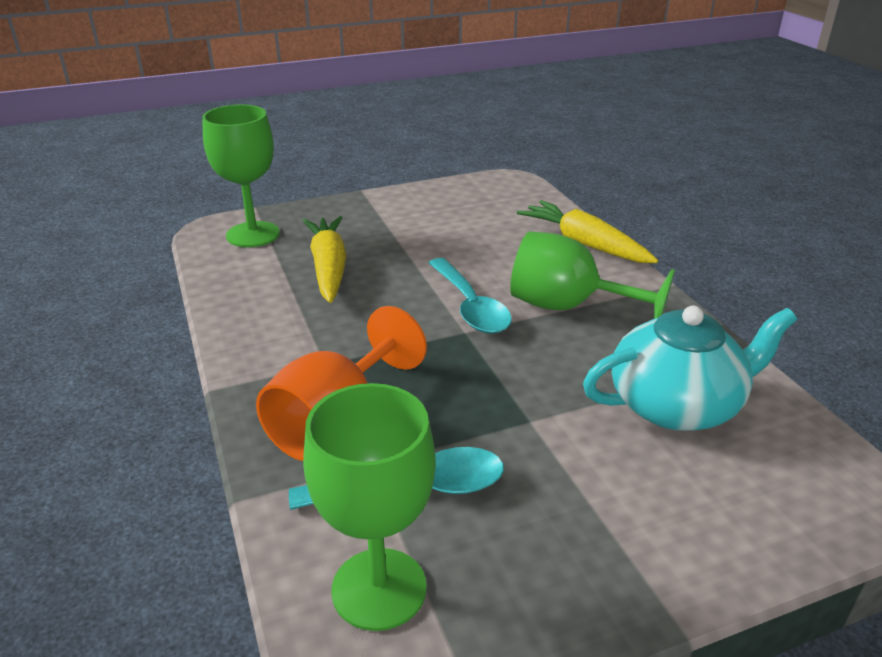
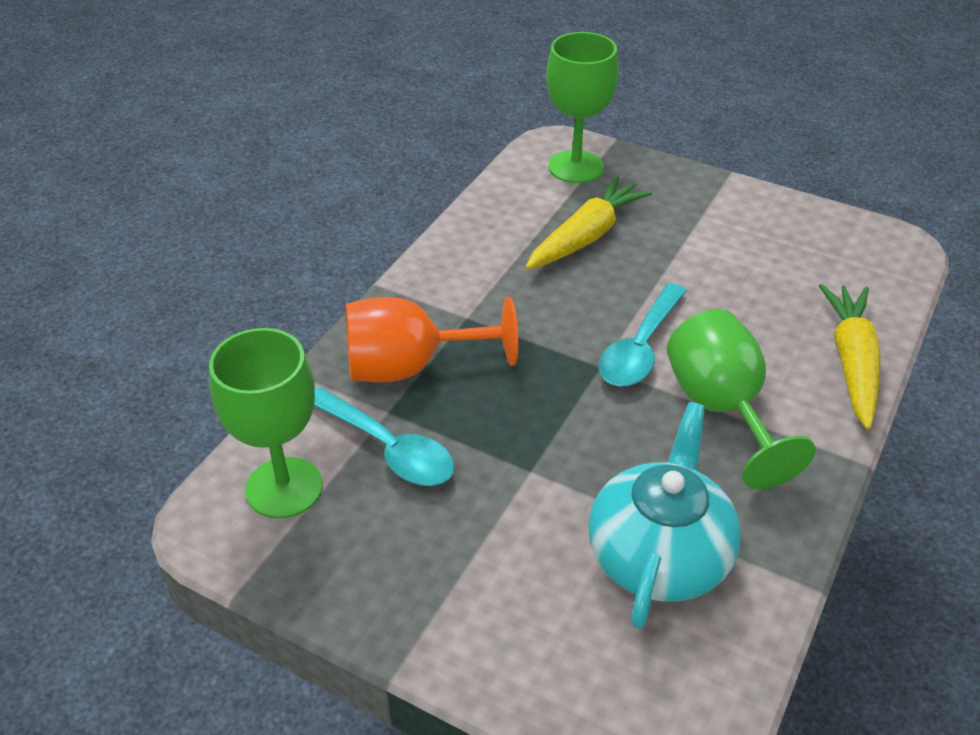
camera: 50 degrees right, 10 degrees up
turquoise teapot [583,306,797,431] -> turquoise teapot turned 105 degrees counterclockwise [588,402,741,629]

